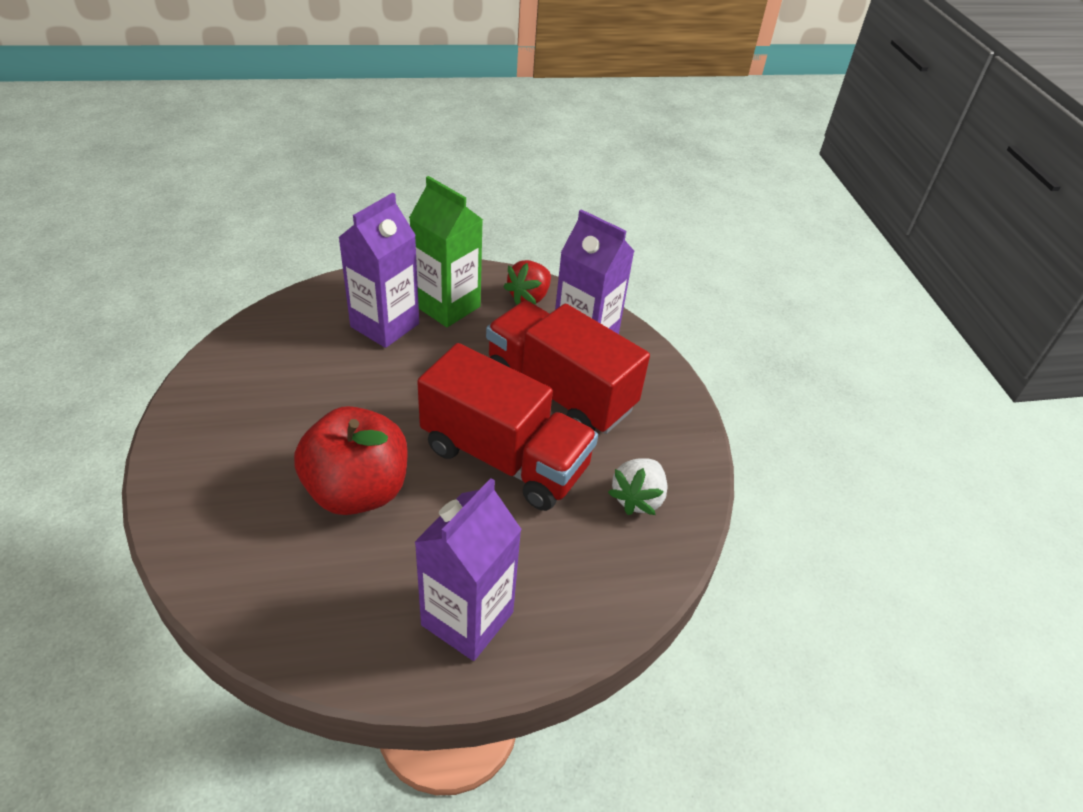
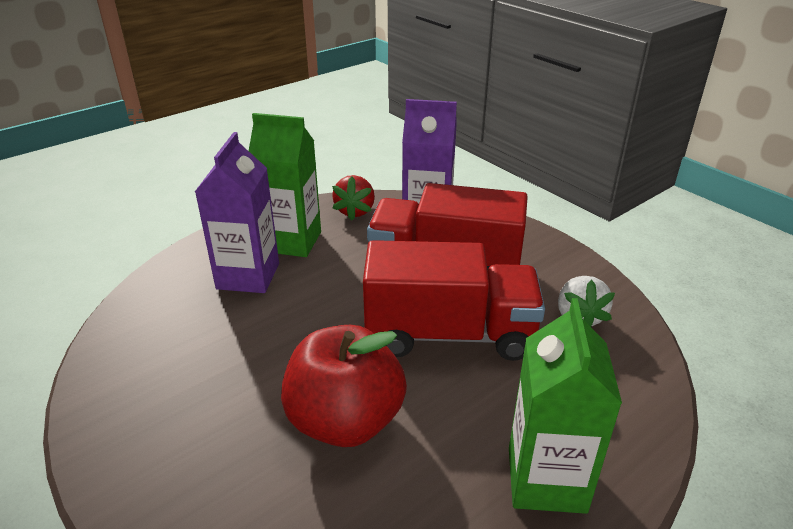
camera: 25 degrees left, 10 degrees down
purple carton [414,478,522,661] -> green carton [509,298,622,514]

